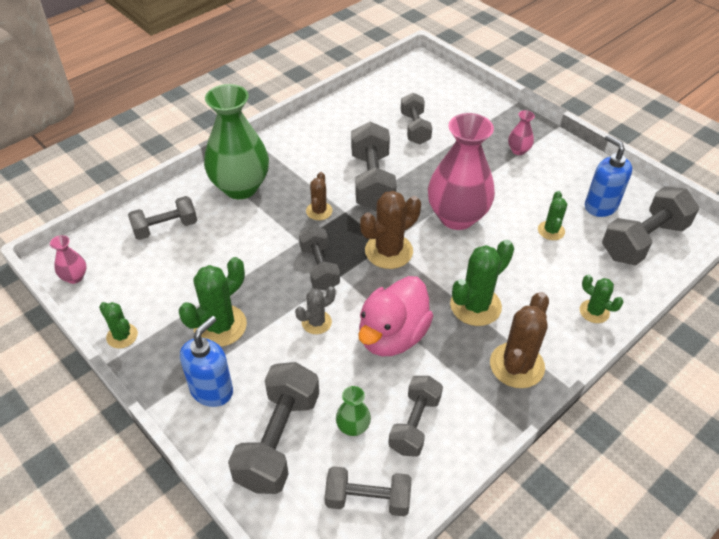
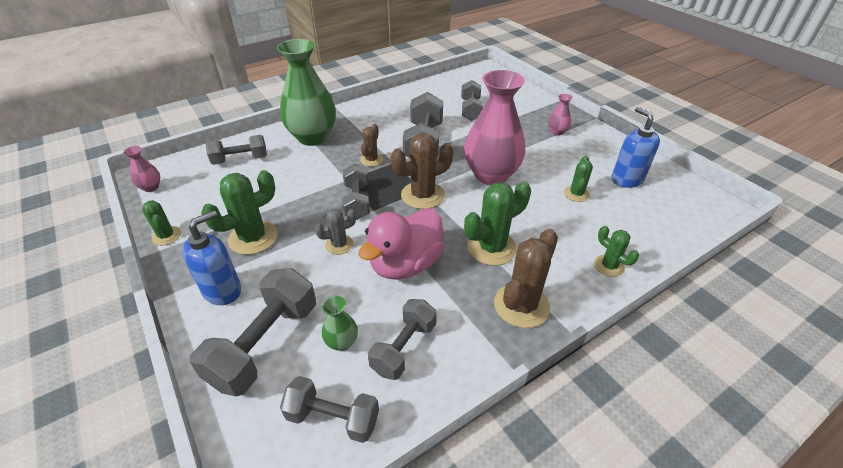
camera: 10 degrees right, 5 degrees down
grey dumbbell [602,186,699,266] -> none

